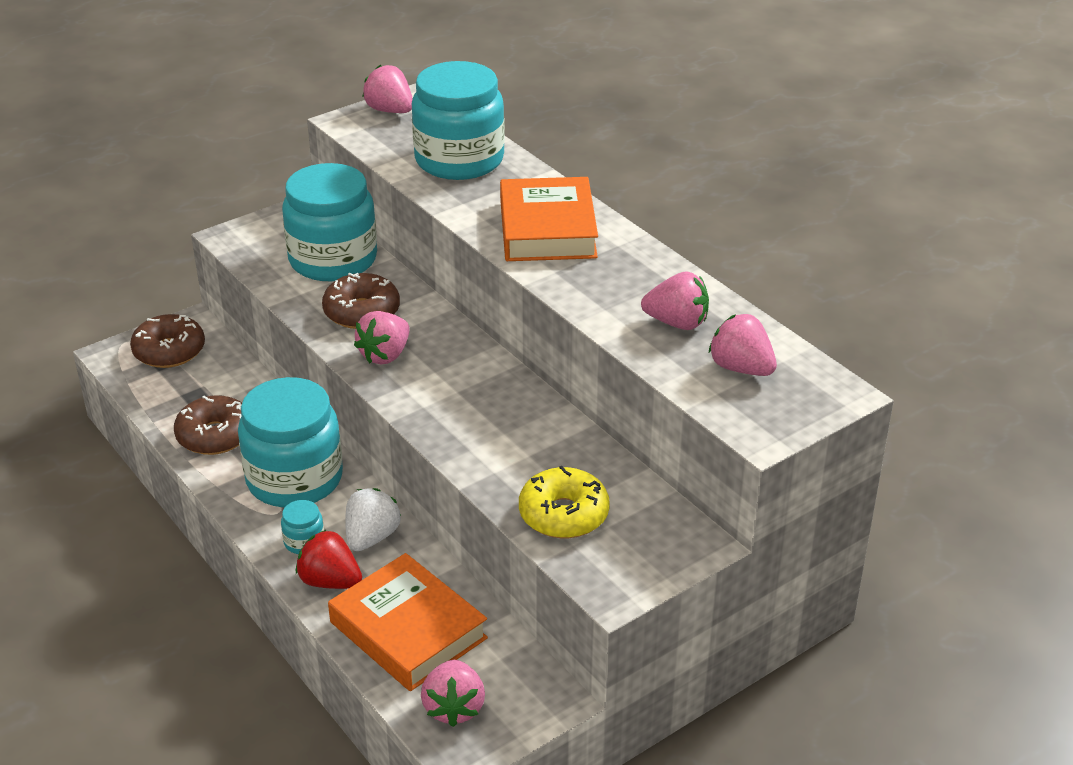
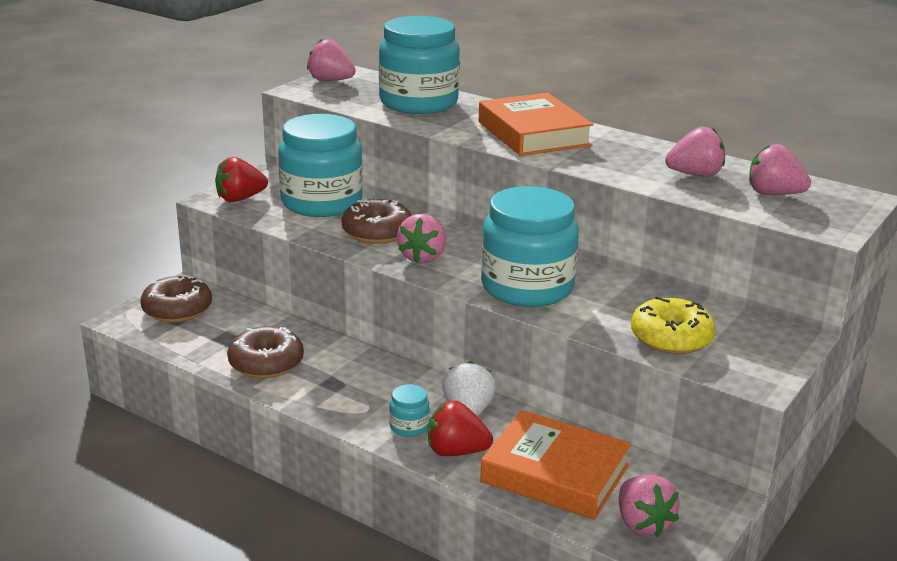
camera: 20 degrees left, 10 degrees down
turquoise jar [238,377,343,508] -> turquoise jar moved to [481,186,579,307]
none -> red strawberry [215,157,268,202]

